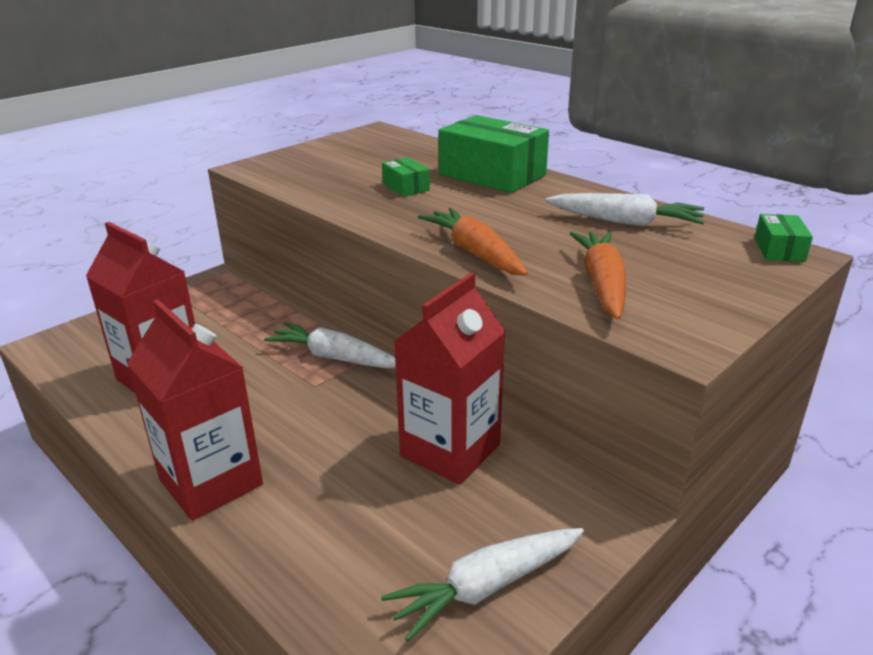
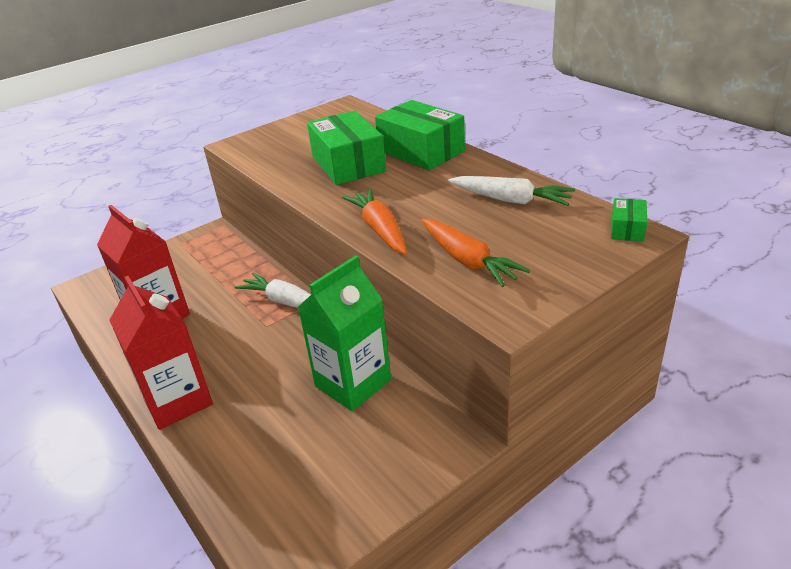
camera: 10 degrees right, 5 degrees up
white carrot [381,528,584,641] -> none
green box [382,157,430,196] -> green box [307,111,386,185], size x2.13
red carton [394,272,506,485] -> green carton [298,256,391,411]
orange carrot [569,232,626,320] -> orange carrot turned 135 degrees clockwise [421,219,530,287]

